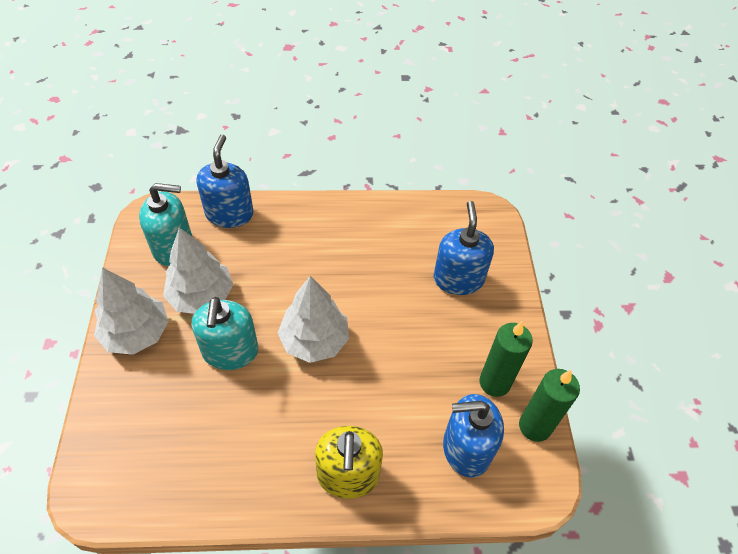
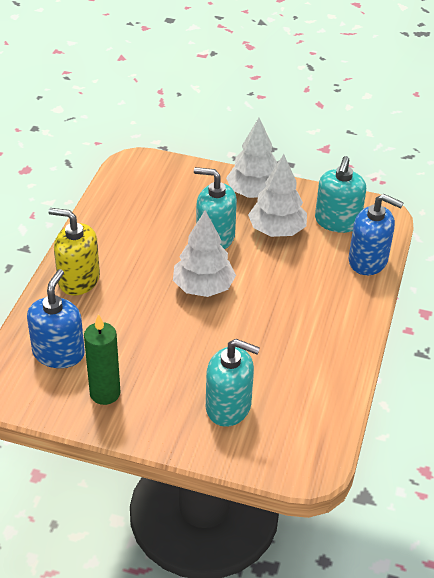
camera: 110 degrees right, 10 degrees down
blue soap dispenser [433,201,494,295] -> turquoise soap dispenser [206,339,260,427]
green candle [519,369,580,442] -> none

